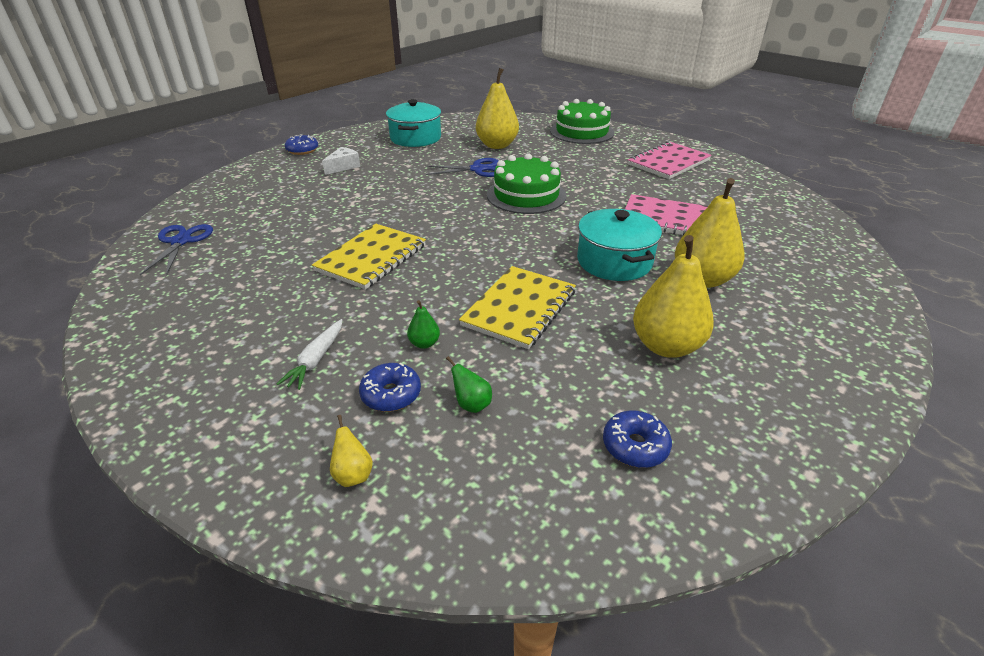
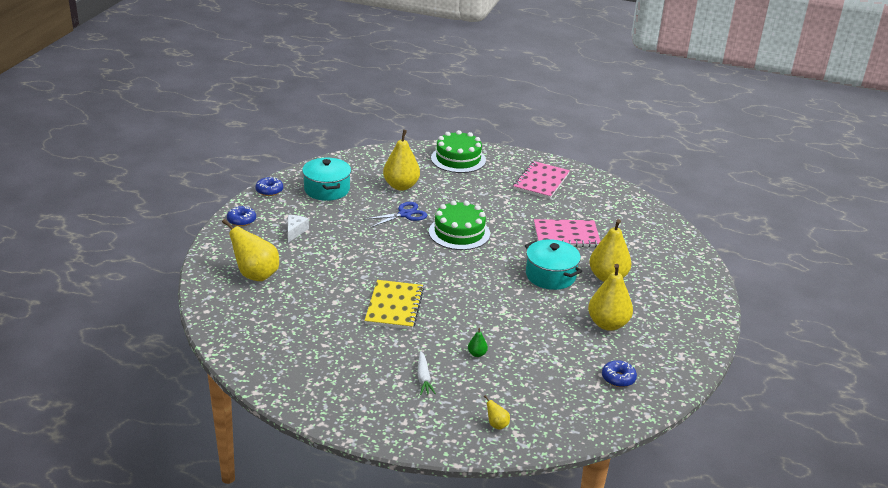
camera: 25 degrees left, 5 degrees down
blue scissors [140,224,213,276] -> none
blue donut [359,363,421,412] -> blue donut moved to [255,177,283,196]
green pear [446,356,492,413] -> none
yellow notebook [459,266,576,349] -> none
none -> yellow pear [222,219,279,281]

